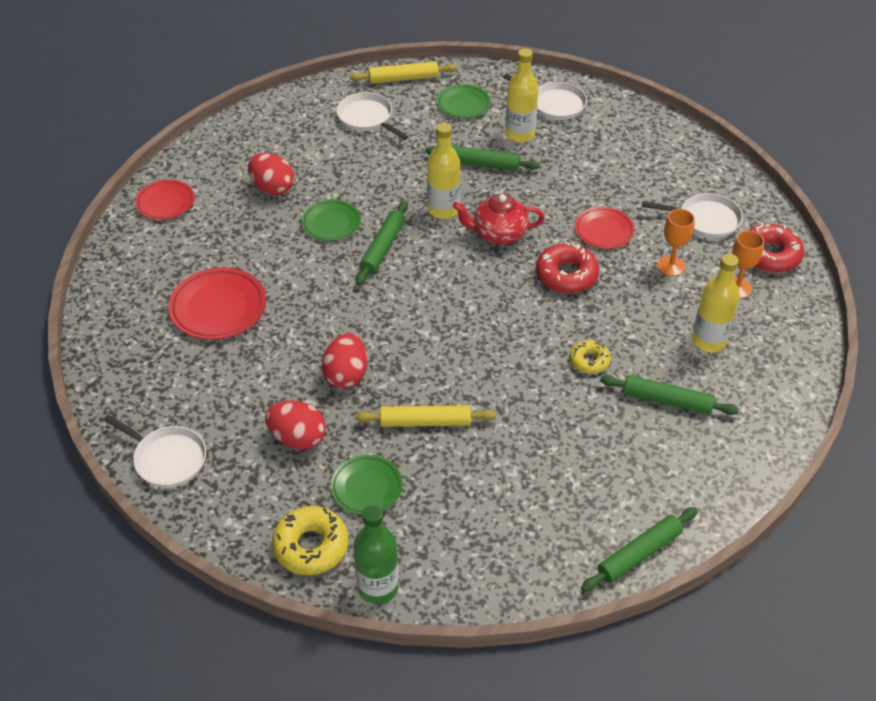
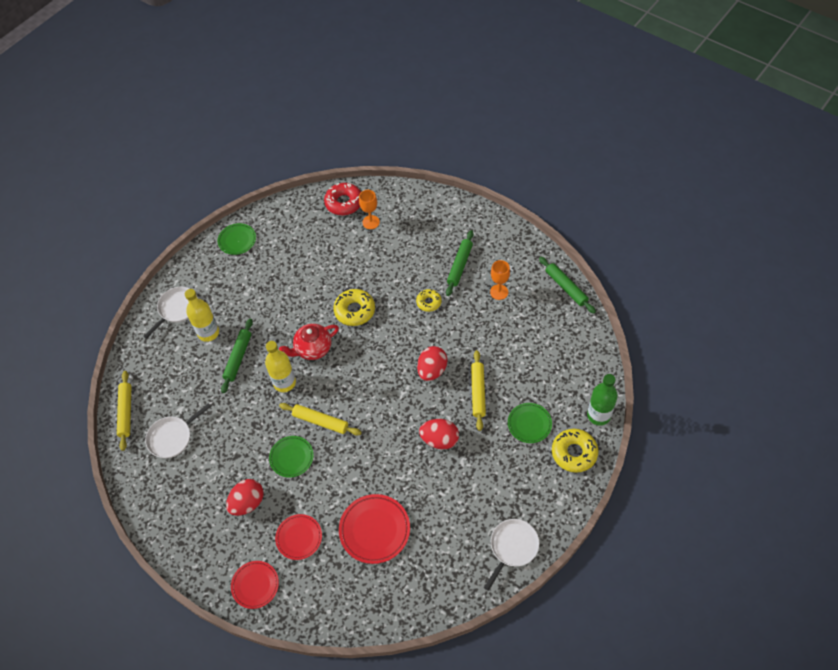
camera: 85 degrees left, 10 degrees up
red egg [265,400,326,450] -> red egg moved to [417,346,447,381]
green rolling pin [356,201,408,285] -> yellow rolling pin [279,403,362,435]
green plate [437,84,491,118] -> green plate moved to [218,223,256,255]
red teapot [453,194,545,245] -> red teapot turned 60 degrees clockwise [279,324,339,360]
red donut [536,242,599,294] -> yellow donut [333,289,375,326]
red plate [575,207,635,249] -> red plate moved to [275,514,322,560]
white pan [642,193,743,238] -> none
orange goblet [657,209,695,276] -> orange goblet moved to [490,260,510,300]
yellow bottle [692,254,740,352] -> none

